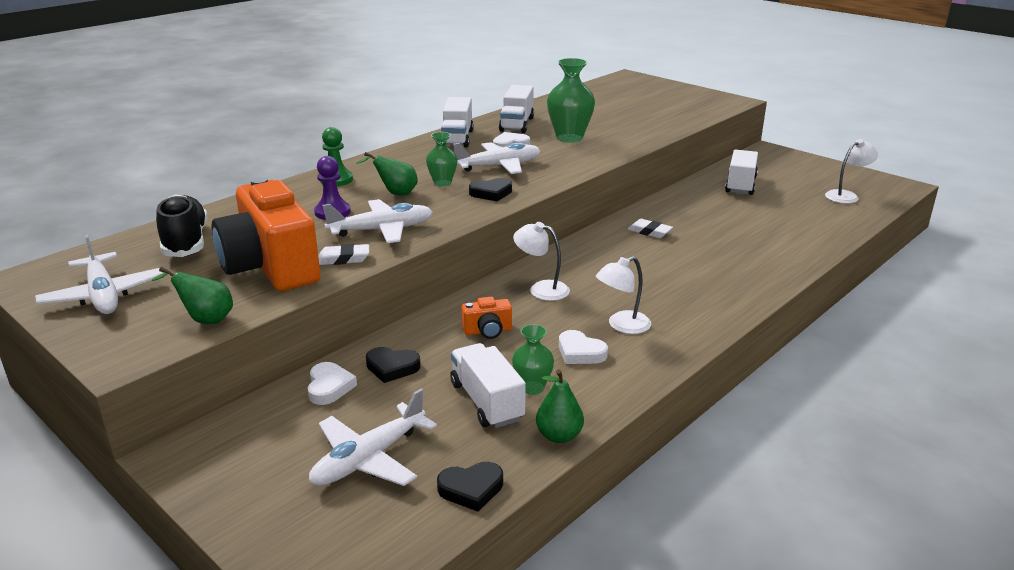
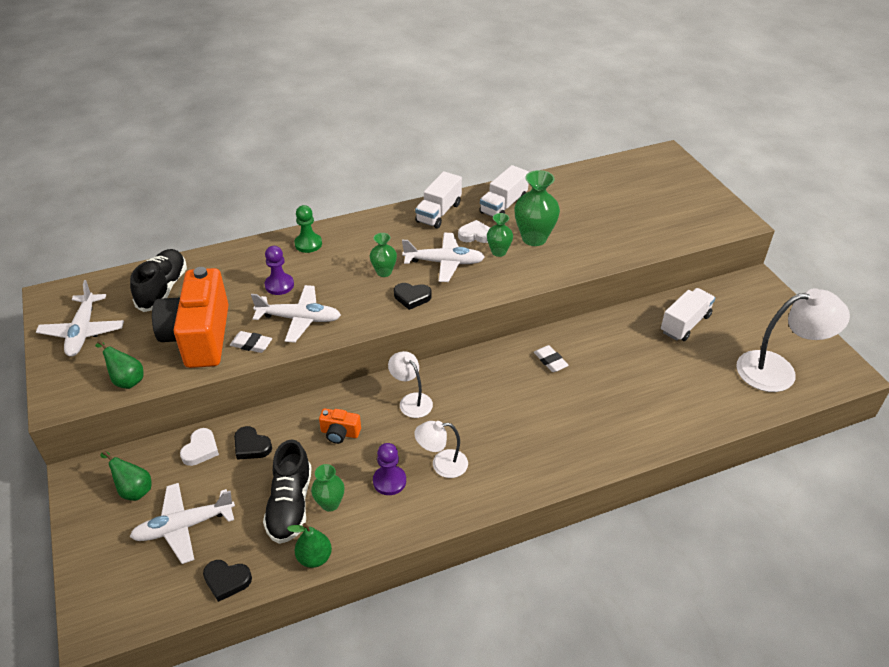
camera: 25 degrees right, 15 degrees up
green pear [356,152,418,196] -> green pear moved to [100,451,151,501]
white truck [450,343,526,428] -> black shoe [263,439,312,544]
white heart [559,330,608,364] -> purple pawn [373,443,406,495]
white lamp [825,139,878,204] -> white lamp [736,288,850,392], size x1.78
none -> green vase [487,213,513,257]

